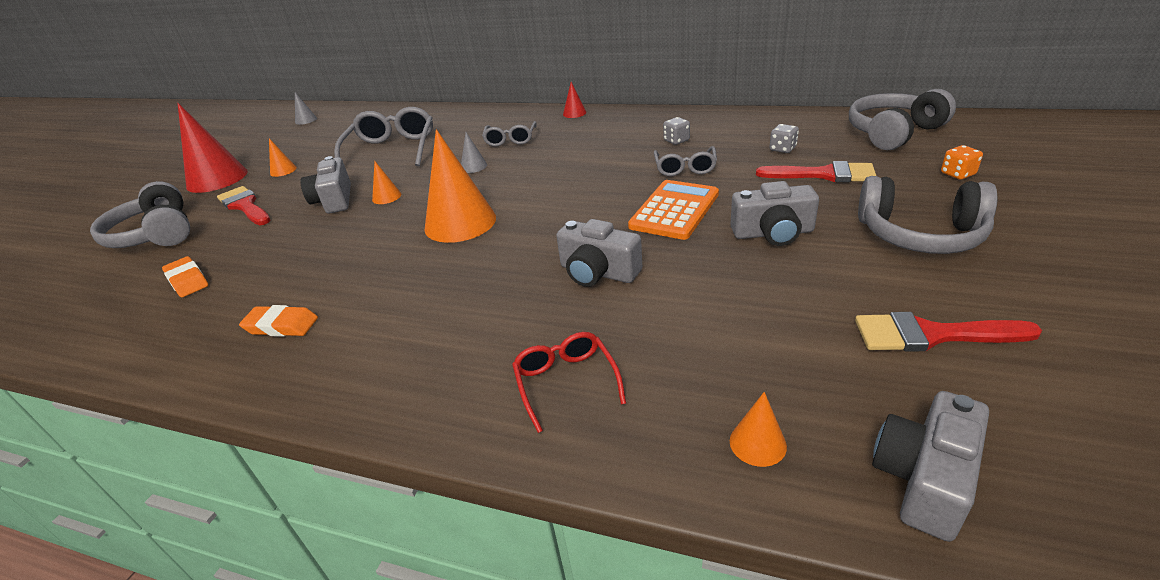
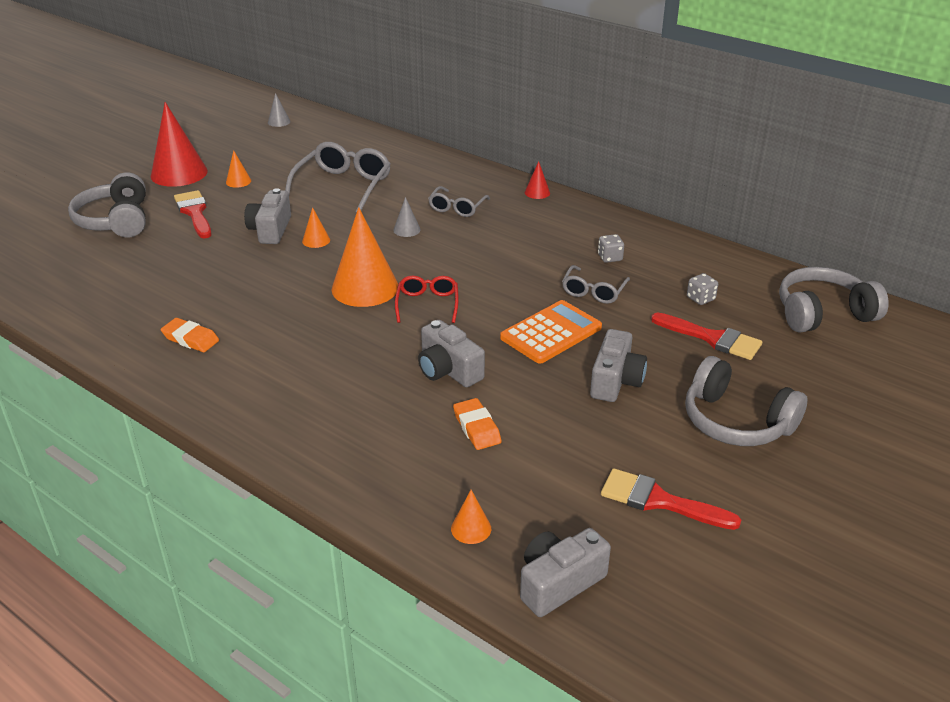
camera: 15 degrees right, 0 degrees up
orange eraser [162,256,208,297] -> orange eraser moved to [453,398,501,450]
red glasses [512,332,626,433] -> red glasses moved to [395,275,459,323]
grey camera [730,181,819,246] -> grey camera turned 90 degrees counterclockwise [590,329,647,402]
orange dice [941,145,983,180] -> none

